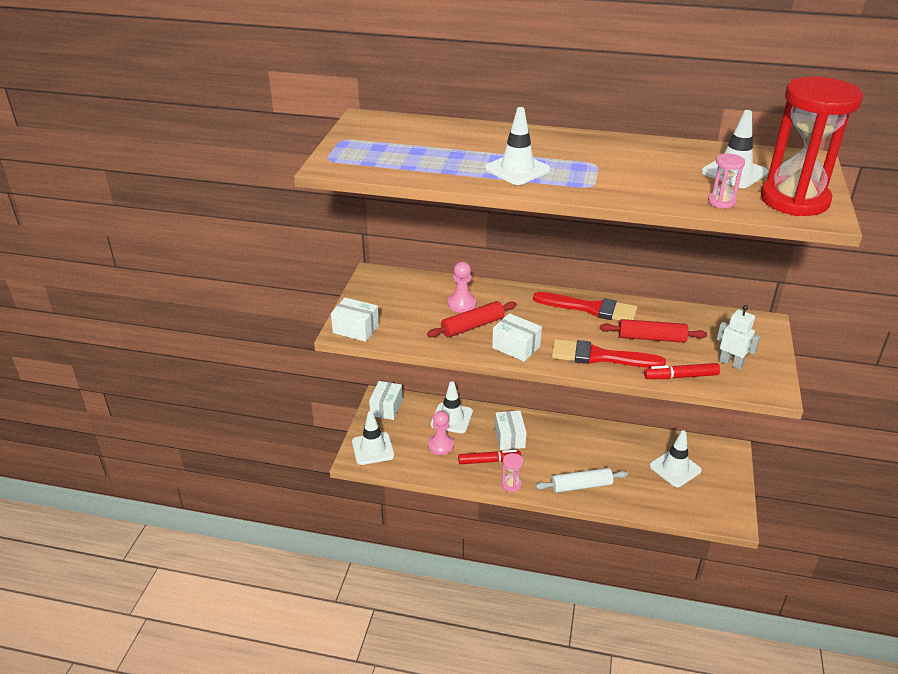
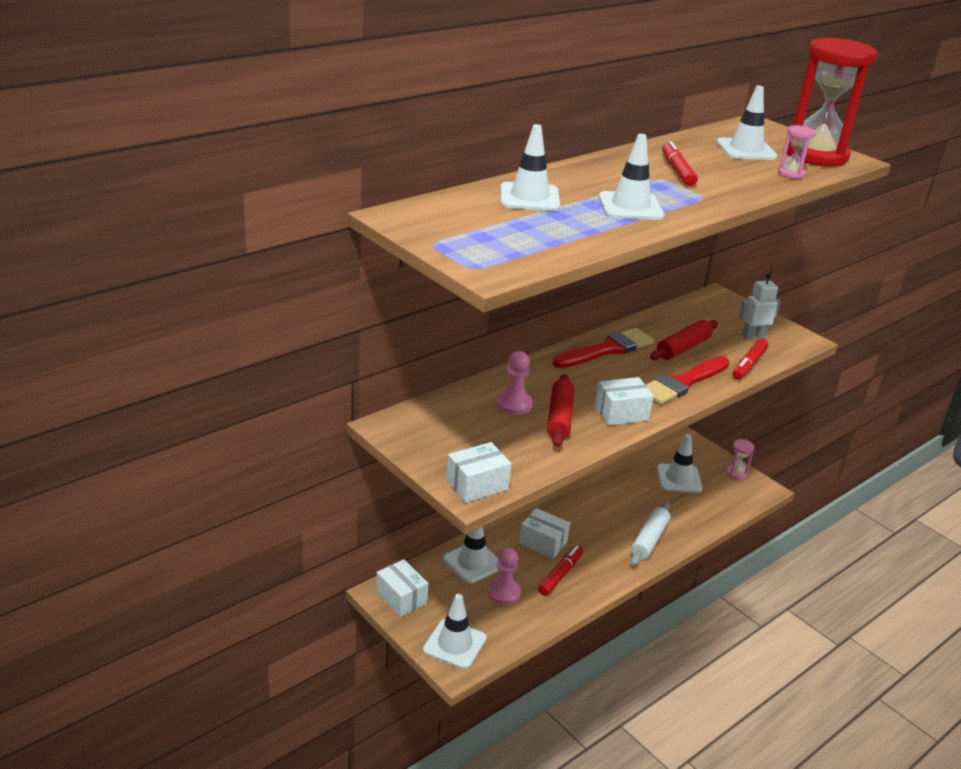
camera: 55 degrees left, 5 degrees down
pink hourglass [502,453,524,492] -> pink hourglass moved to [727,439,754,480]
none -> white traffic cone [501,124,560,211]
none -> red marker [662,141,698,186]

